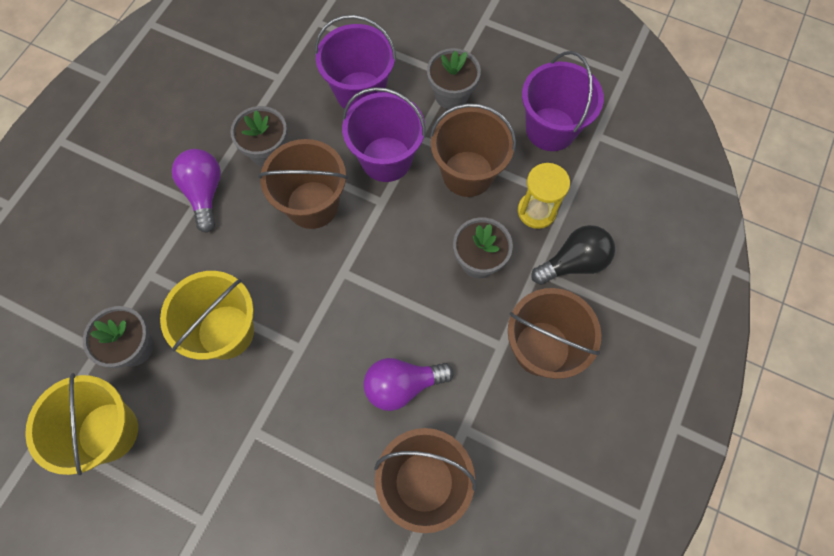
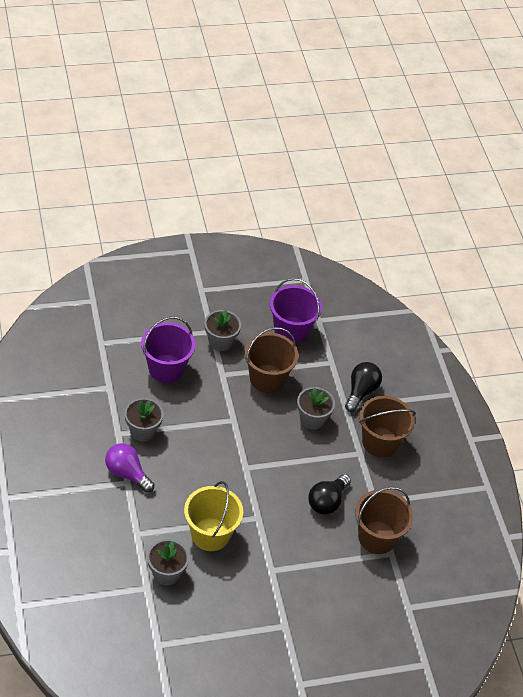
camera: 45 degrees left, 20 degrees down
yellow bucket [25,373,138,475] -> none
brown bucket [258,139,348,229] -> none
purple bucket [342,87,426,182] -> none
purple light bulb [363,358,454,411] -> black light bulb [308,474,351,515]
yellow hourglass [518,163,570,229] -> none

